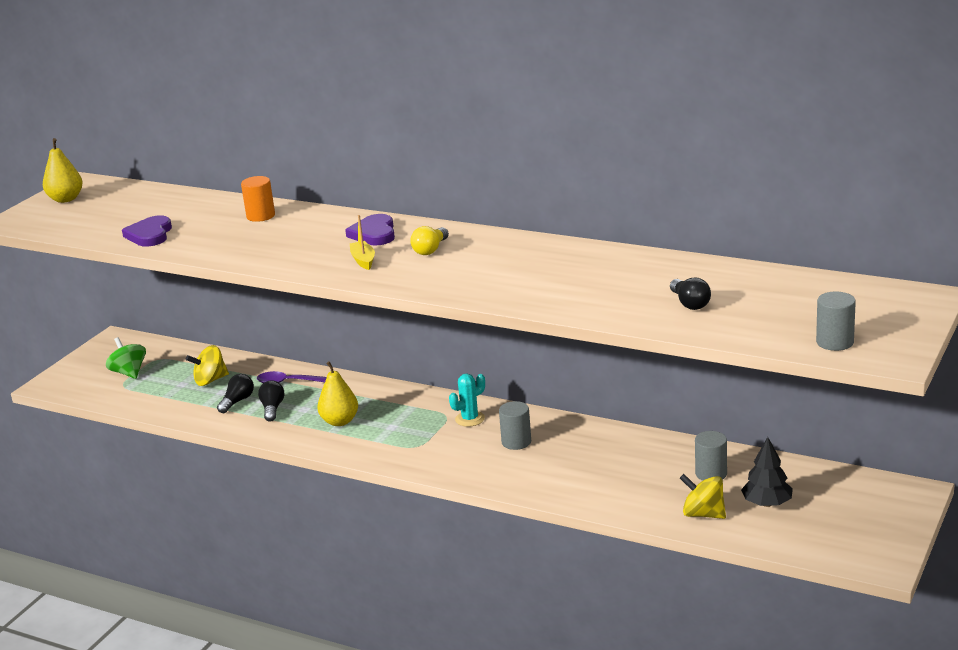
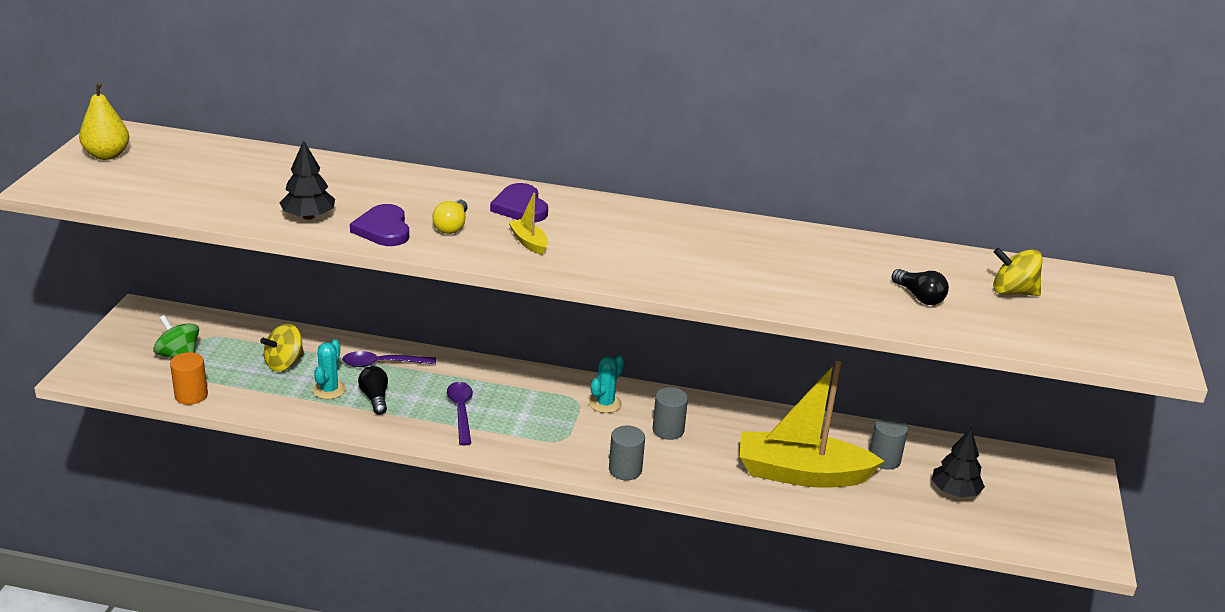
camera: 20 degrees left, 5 degrees up
purple heart [122,215,172,247] -> purple heart moved to [350,204,409,246]
black light bulb [217,374,254,413] -> turquoise cactus [313,339,346,399]
orange cylinder [241,176,275,222] -> orange cylinder moved to [170,352,208,405]
yellow pear [317,361,358,426] -> purple spoon [447,382,473,446]
yellow light bulb [410,226,449,255] -> yellow light bulb moved to [432,200,468,234]
yellow spinning top [680,474,726,519] -> yellow spinning top moved to [993,247,1043,296]
grey cylinder [816,292,856,351] -> grey cylinder moved to [609,426,645,480]
none -> black tree [280,140,335,220]
none -> yellow boat [740,361,884,488]

